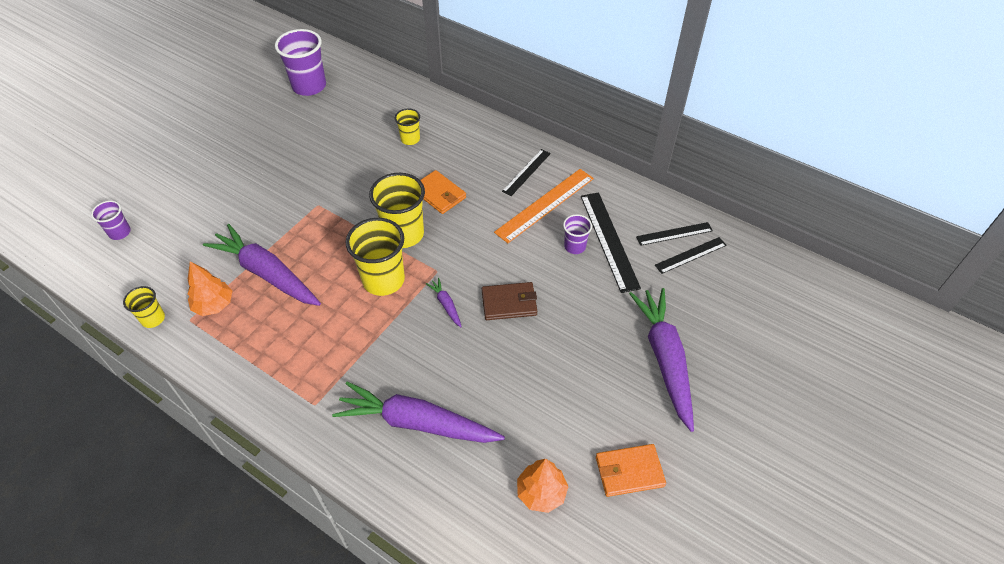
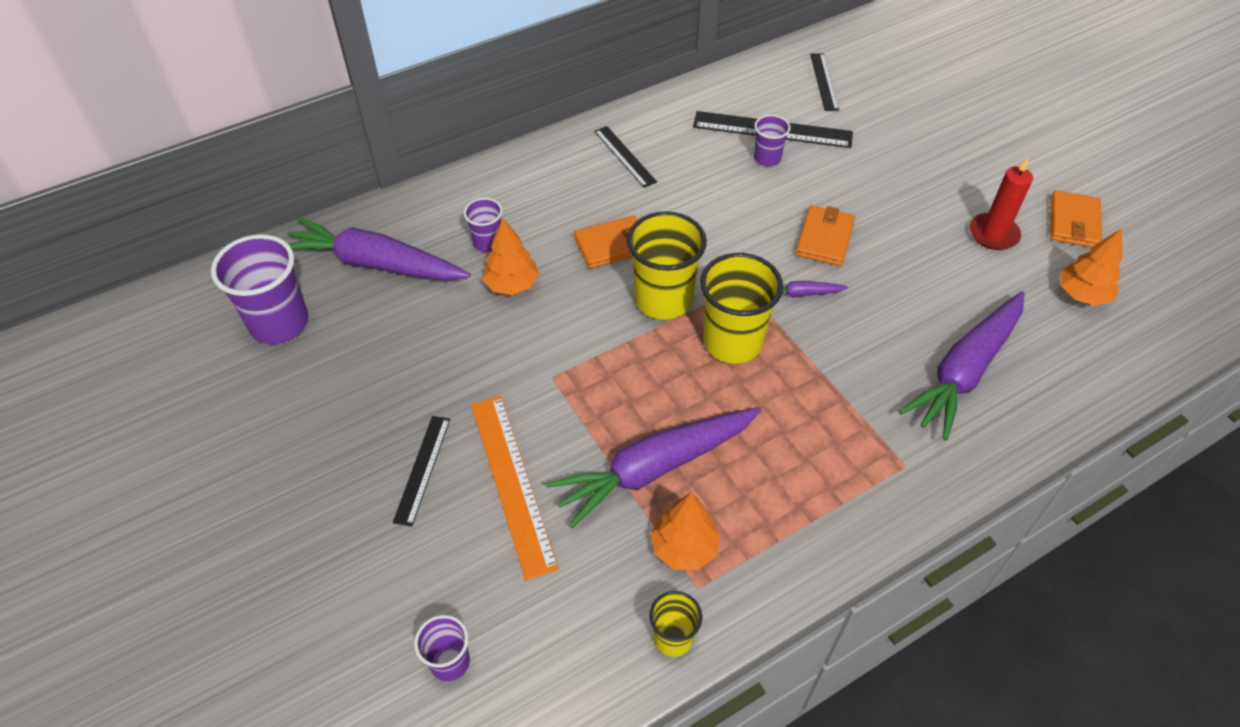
camera: 65 degrees left, 0 degrees up
yellow cup [395,109,420,145] -> purple cup [464,198,503,252]
brown wallet [482,282,537,320] -> orange wallet [796,206,855,266]
orange ruler [494,169,594,243] -> orange ruler moved to [471,396,559,580]
purple carrot [629,288,694,432] -> purple carrot moved to [287,217,470,281]
black ruler [636,222,713,246] -> black ruler moved to [393,416,450,527]
none -> orange tree [482,218,539,295]
none -> red candle [969,157,1033,250]

